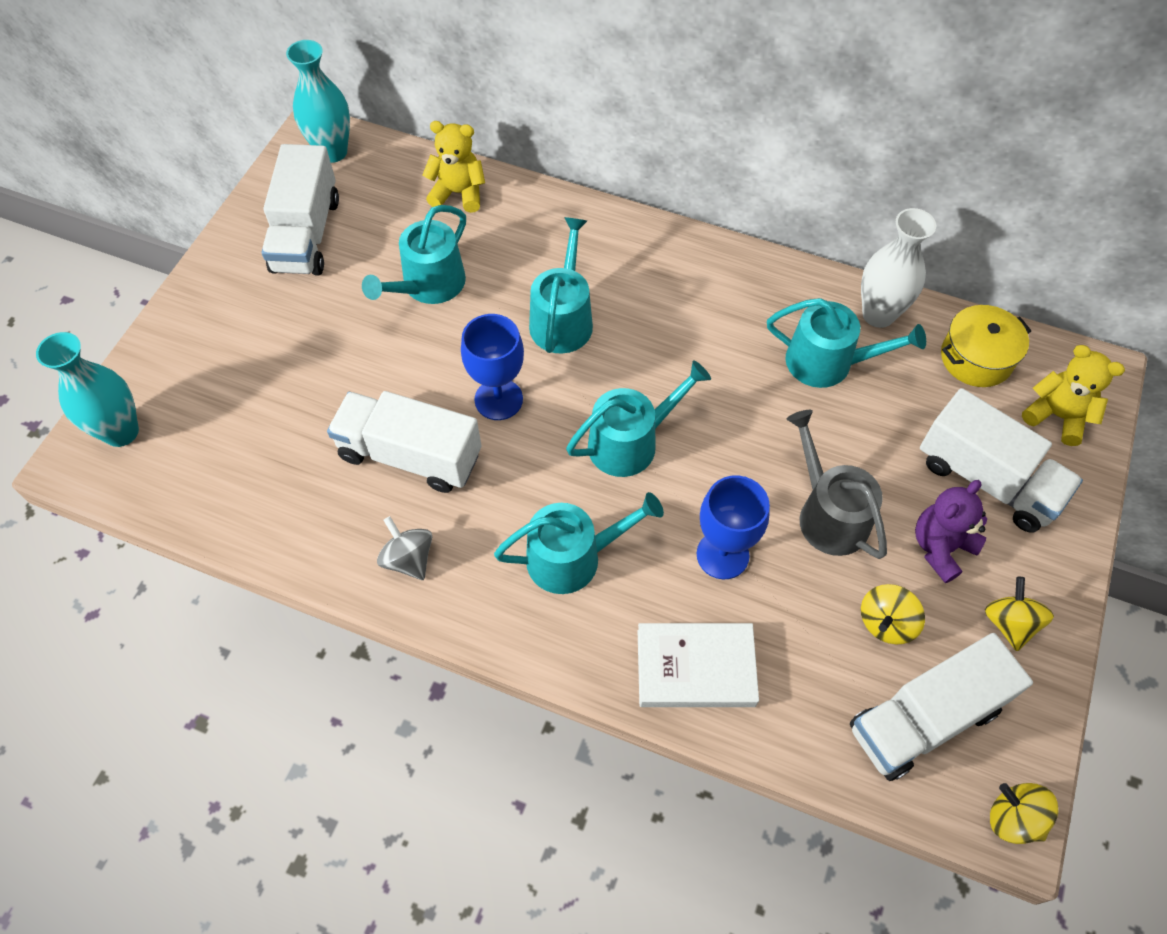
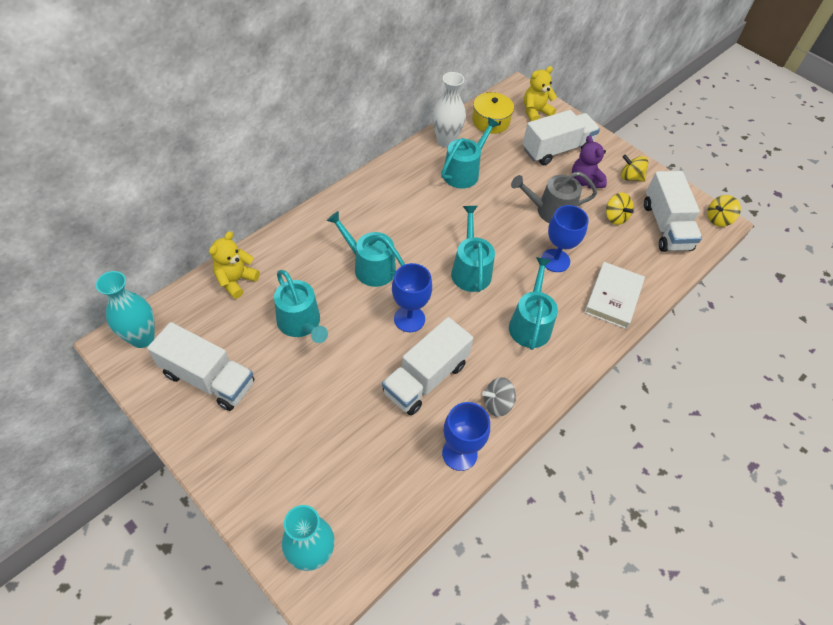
camera: 70 degrees left, 5 degrees down
none -> blue goblet [442,402,490,471]

